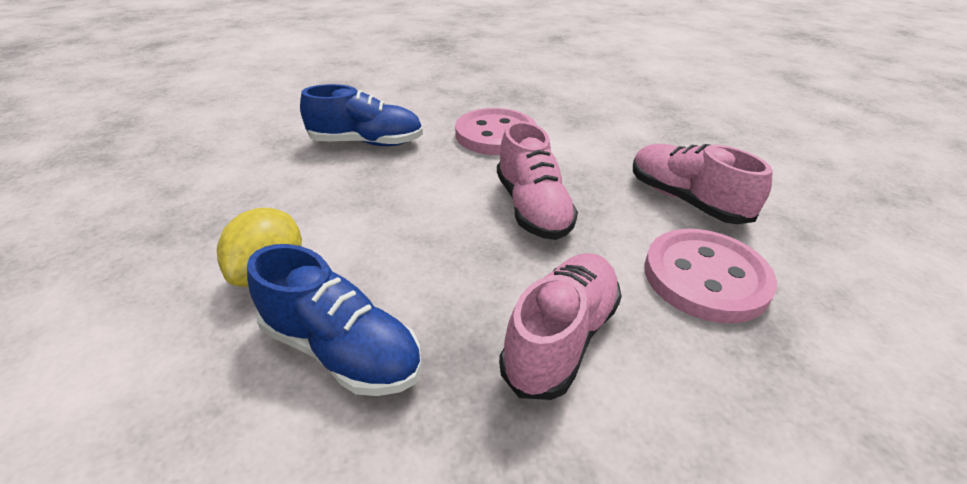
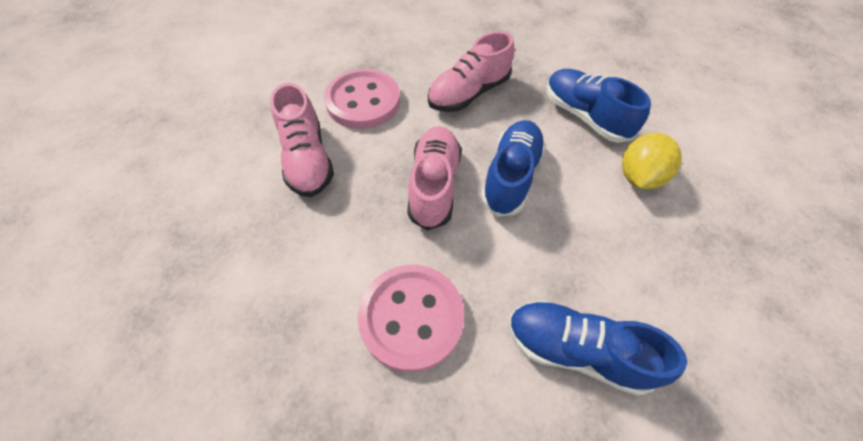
camera: 160 degrees left, 20 degrees up
none -> blue shoe [481,120,546,217]

